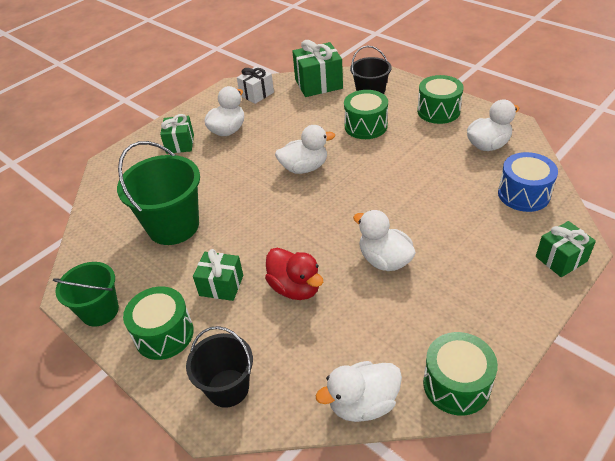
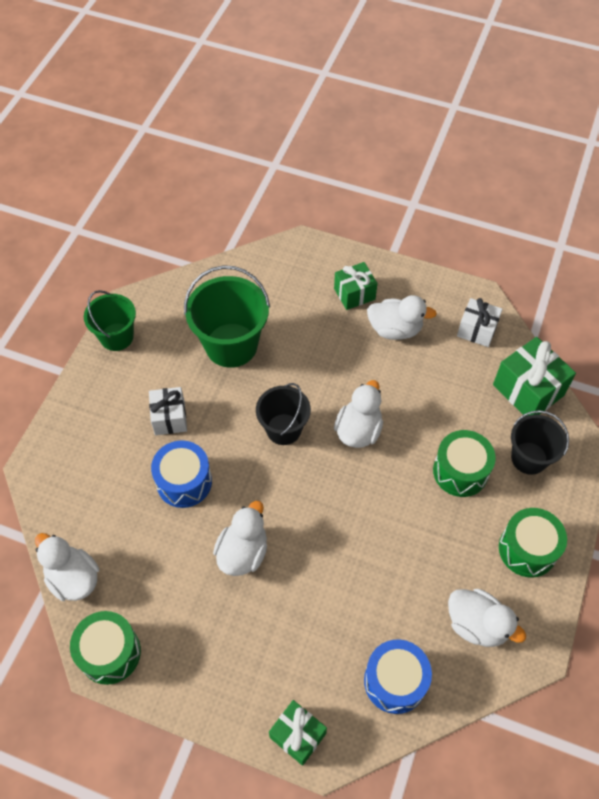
camera: 65 degrees right, 15 degrees up
green drum [123,287,194,360] -> none
black bucket [186,326,253,408] -> black bucket moved to [256,383,311,445]
green gift [193,249,243,301] -> white gift [149,387,187,435]
red duck [265,248,323,300] -> blue drum [151,440,212,508]
white duck [275,125,335,174] -> white duck turned 120 degrees counterclockwise [334,380,383,448]

